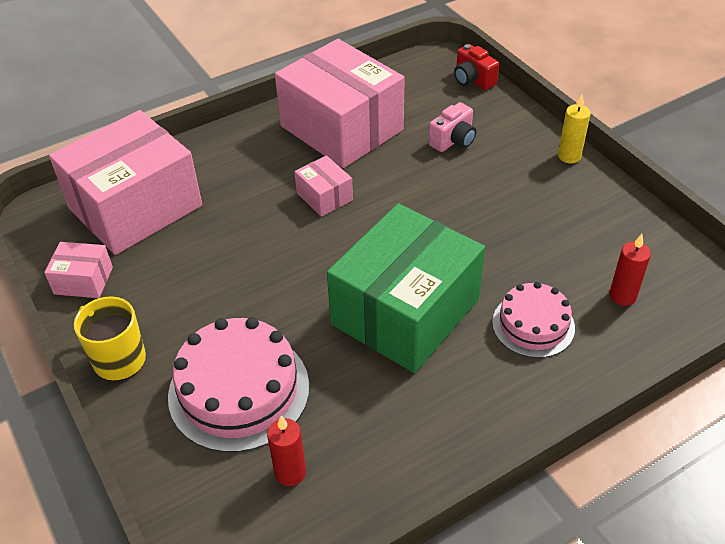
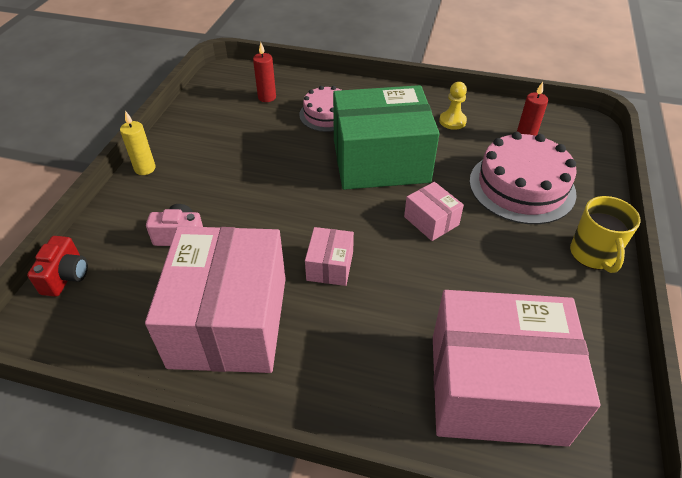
camera: 135 degrees left, 0 degrees up
pink box [44,242,113,298] -> pink box moved to [404,182,464,241]
none -> yellow pawn [439,82,467,130]

